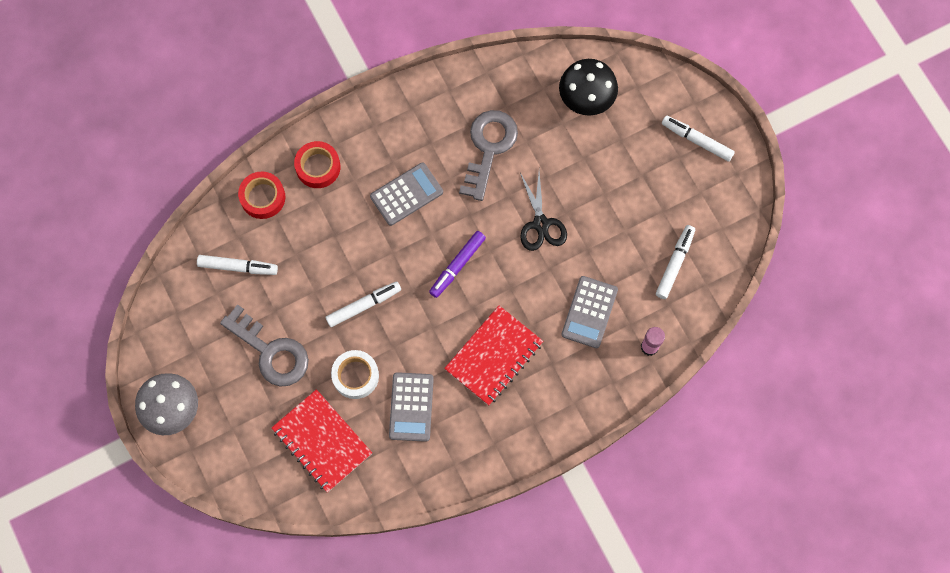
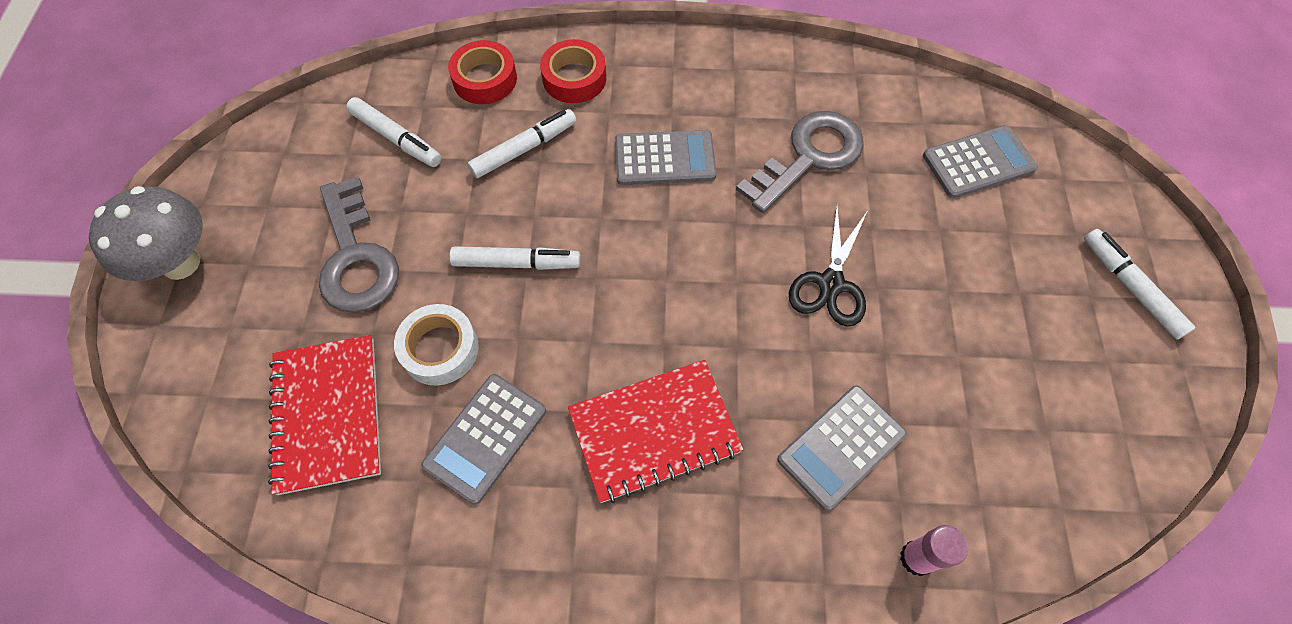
camera: 30 degrees right, 10 degrees down
purple marker [429,231,486,298] -> none
black mushroom [559,59,618,116] -> grey calculator [923,125,1038,198]
white marker [656,225,695,299] -> white marker moved to [468,109,577,178]

